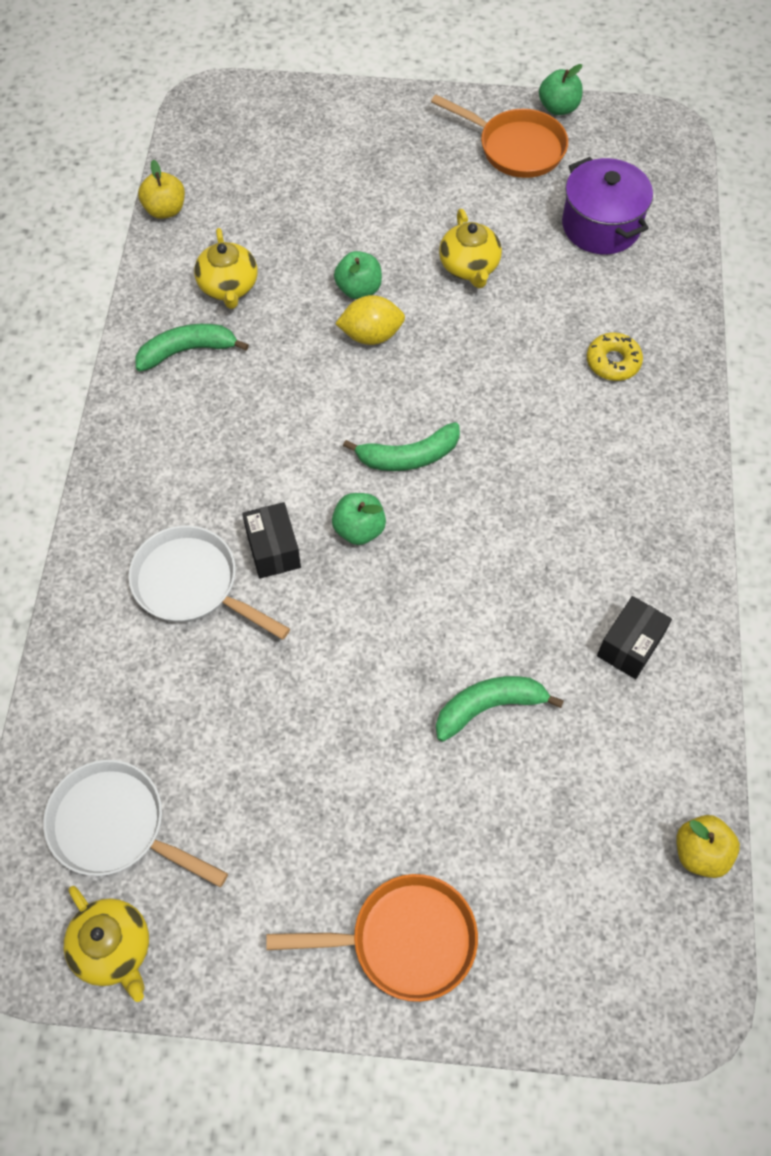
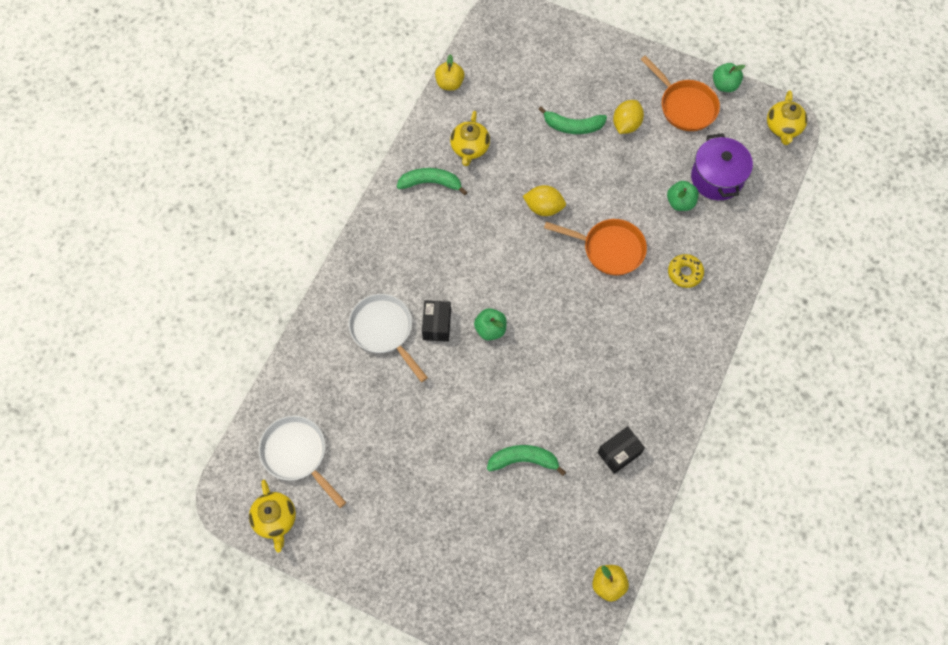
camera: 20 degrees right, 5 degrees up
orange pan [266,874,478,1002] -> orange pan moved to [544,219,647,276]
green apple [334,251,382,299] -> green apple moved to [667,181,699,211]
green banana [343,422,460,471] -> green banana moved to [539,106,607,134]
yellow teapot [439,209,502,288] -> yellow teapot moved to [767,90,808,145]
none -> yellow lemon [613,100,644,134]

